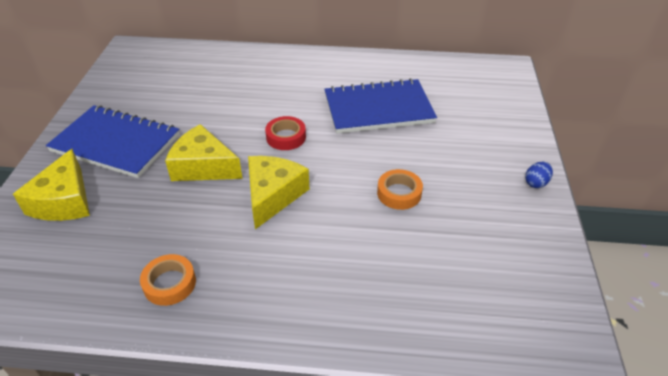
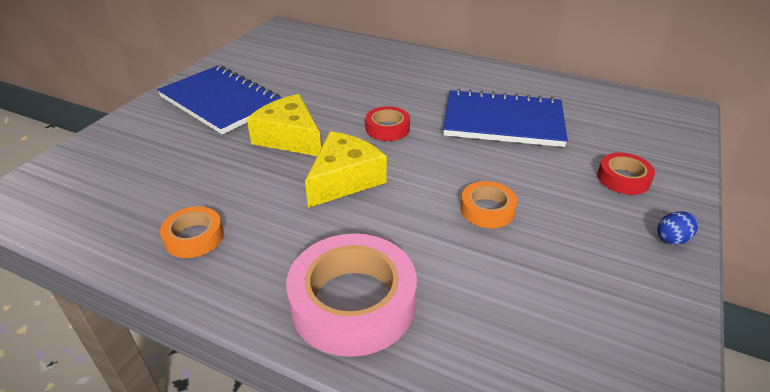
camera: 20 degrees right, 5 degrees down
yellow cheese [13,149,90,221] -> none
none -> pink tape [286,234,417,357]
none -> red tape [597,153,655,195]

